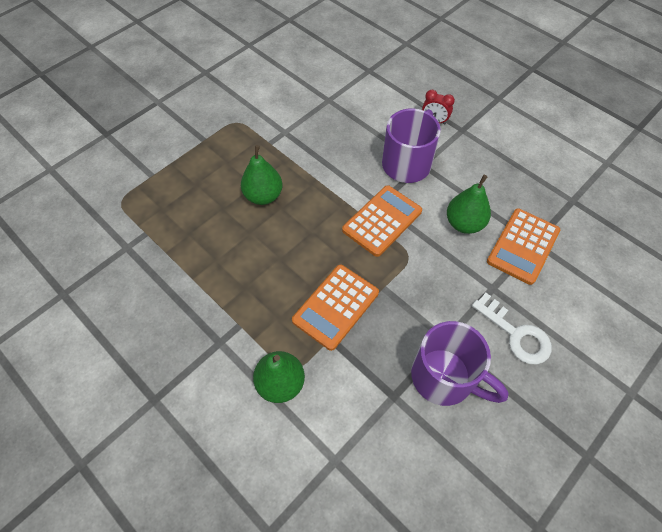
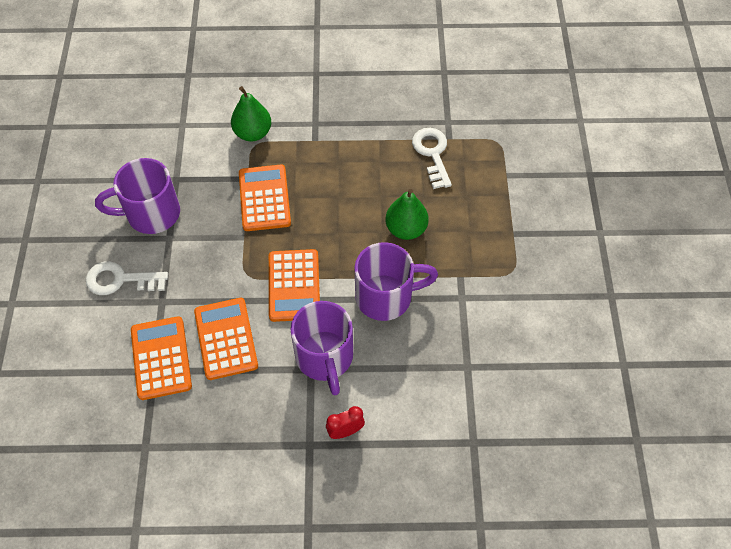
camera: 135 degrees right, 0 degrees up
green pear [447,175,491,234] -> orange calculator [194,298,258,380]
none -> purple mug [355,242,438,321]
none -> white key [412,128,452,189]

